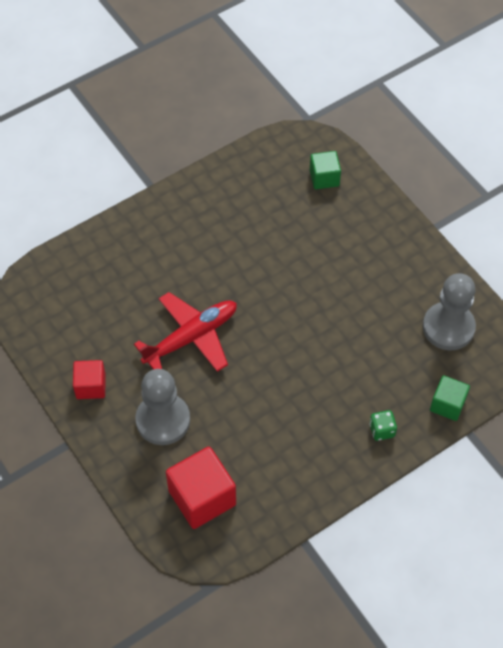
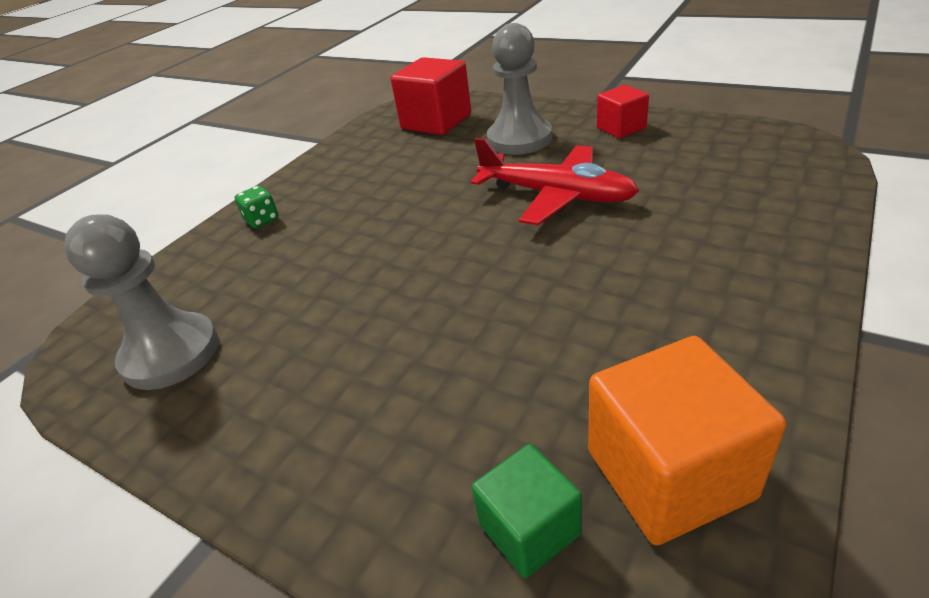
camera: 160 degrees right, 20 degrees down
red plane [134,292,237,372] -> red plane turned 90 degrees counterclockwise [470,138,639,225]
green cube [430,375,470,421] -> none
none -> orange cube [588,336,786,546]

